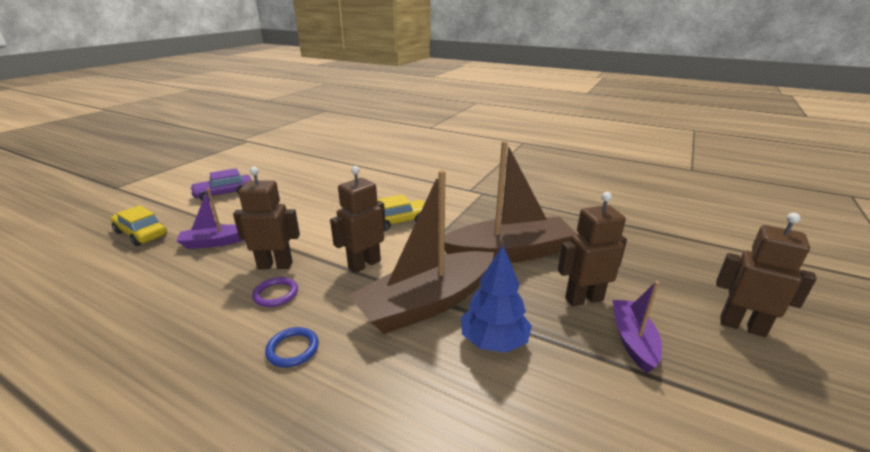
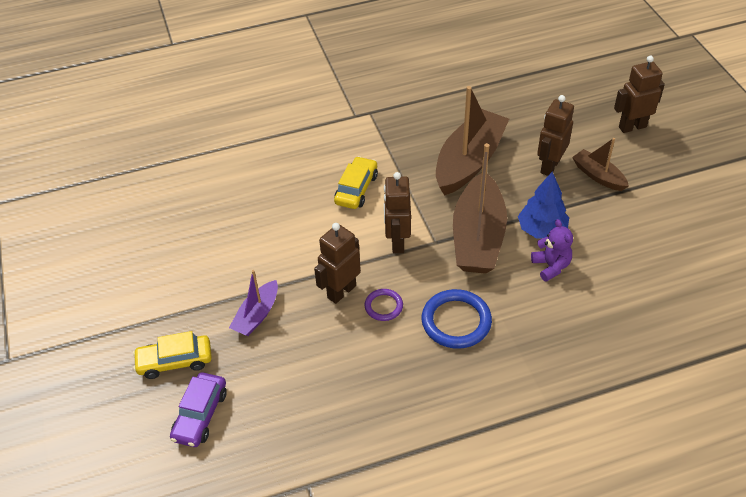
camera: 45 degrees left, 20 degrees up
purple car [190,168,252,201] -> purple car moved to [170,373,227,447]
blue ring [265,327,319,368] -> blue ring [421,289,492,349], size x1.78
purple boat [613,281,662,373] -> brown boat [572,138,629,191]
none -> purple teddy bear [531,219,573,282]

